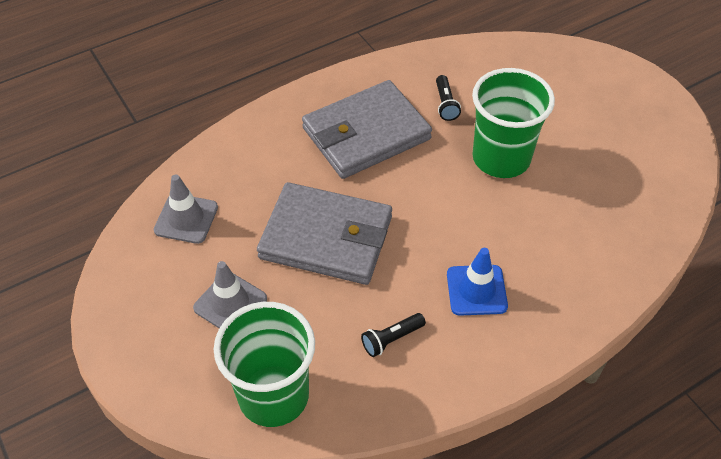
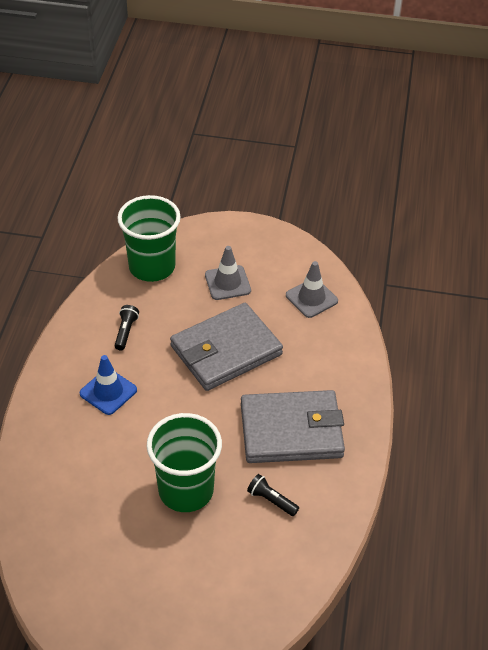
camera: 130 degrees right, 5 degrees down
grey wallet [302,80,432,179] -> grey wallet turned 75 degrees clockwise [241,390,345,463]

